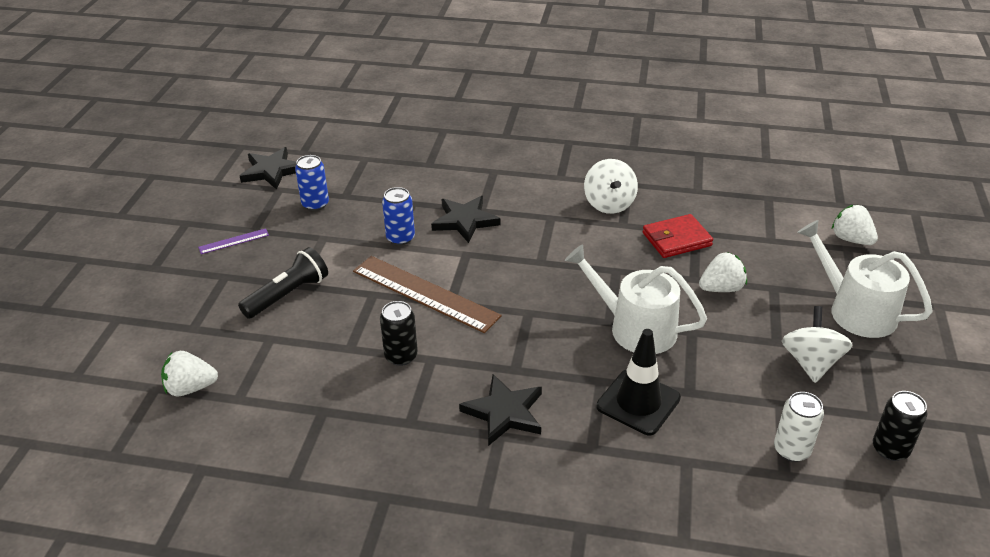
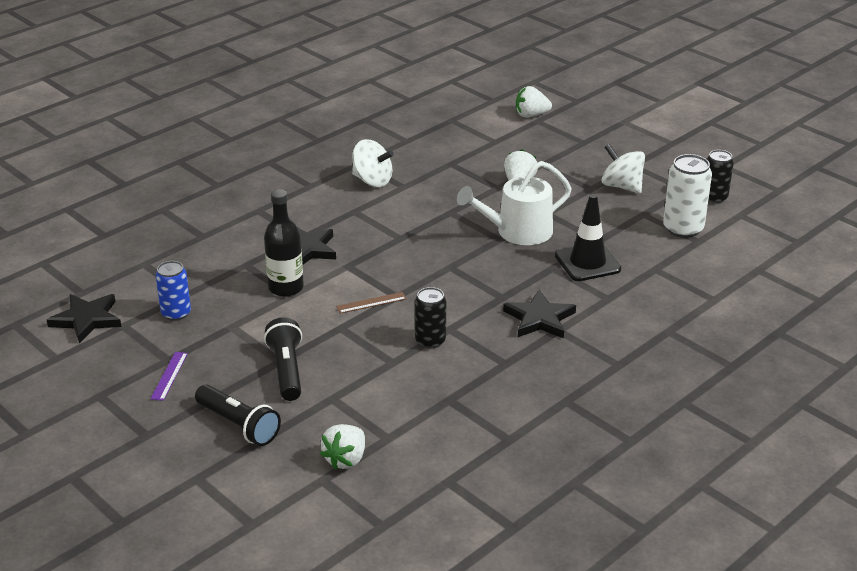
camera: 55 degrees left, 5 degrees down
brown ruler [353,256,502,333] -> brown ruler [336,292,407,314], size x0.45
blue can [382,187,415,245] -> black bottle [264,189,304,297]
red wallet [642,214,713,258] -> none
white can [774,392,824,462] -> white can [663,154,712,238], size x1.50
white watering can [797,220,933,338] -> none
none -> black flashlight [195,384,281,446]

